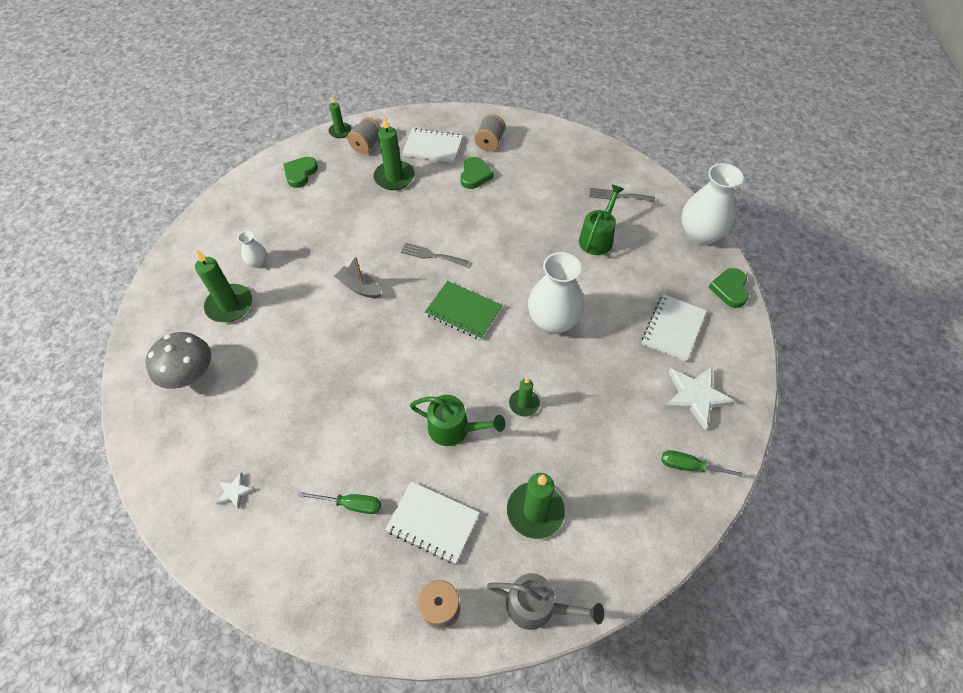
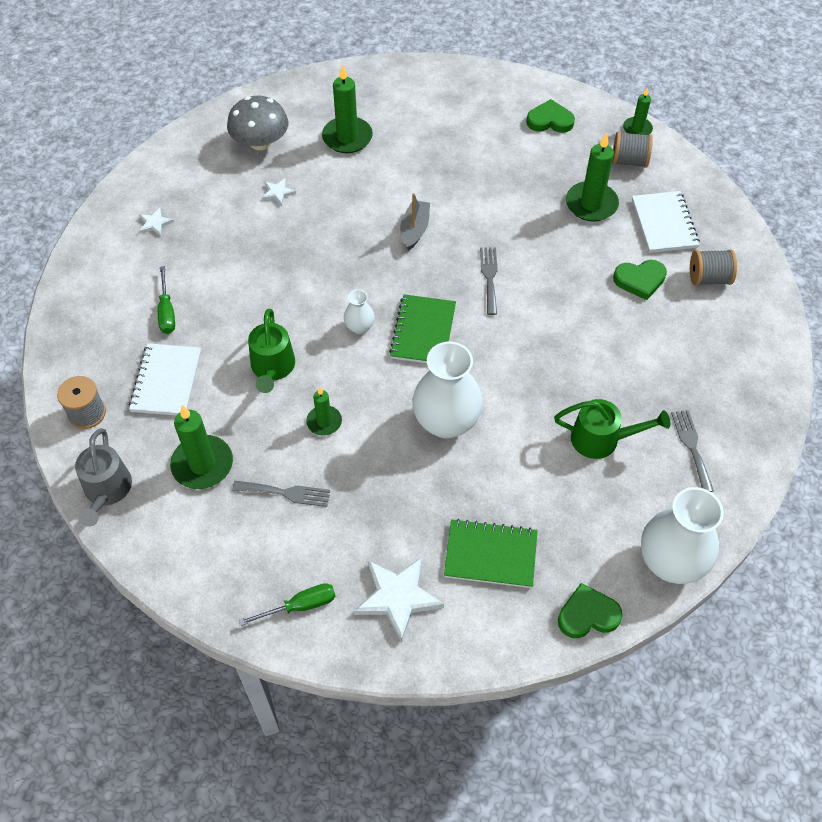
camera: 70 degrees right, 0 degrees up
white vase [238,231,267,268] -> white vase moved to [344,289,375,334]
white notebook [642,294,707,362] -> green notebook [444,519,538,588]
green screwdriver [662,450,746,478] -> green screwdriver turned 75 degrees clockwise [238,583,335,626]
none -> grey fork [232,481,330,507]
none -> white star [262,178,296,206]

